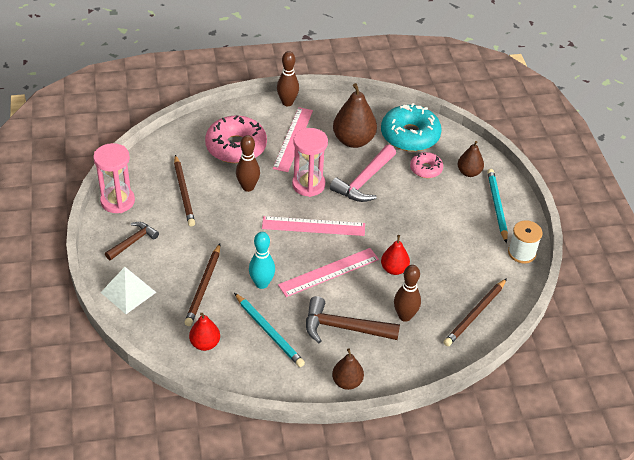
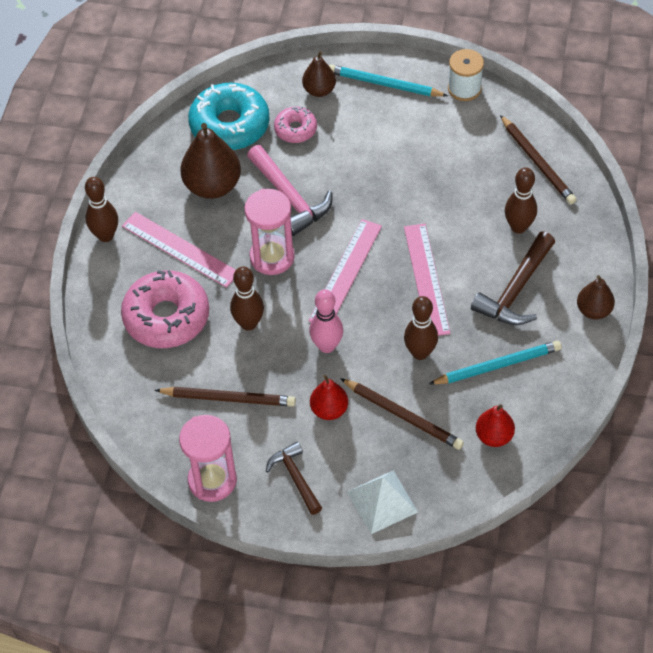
camera: 65 degrees left, 10 degrees up
turquoise bowling pin [249,232,275,289] -> brown bowling pin [404,296,438,360]
red pear [381,235,410,275] -> red pear moved to [310,375,348,420]
none -> pink bowling pin [309,289,343,353]

